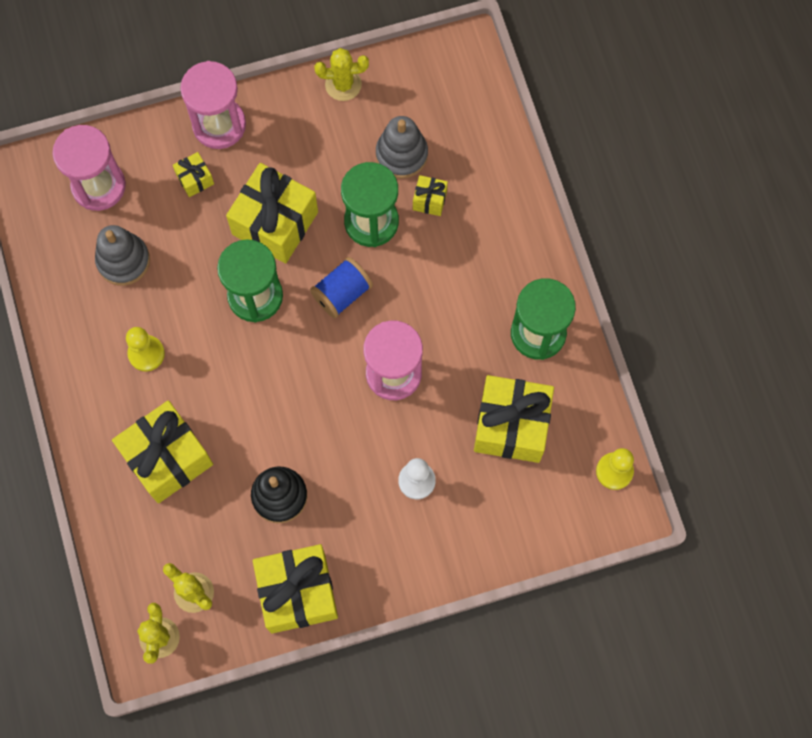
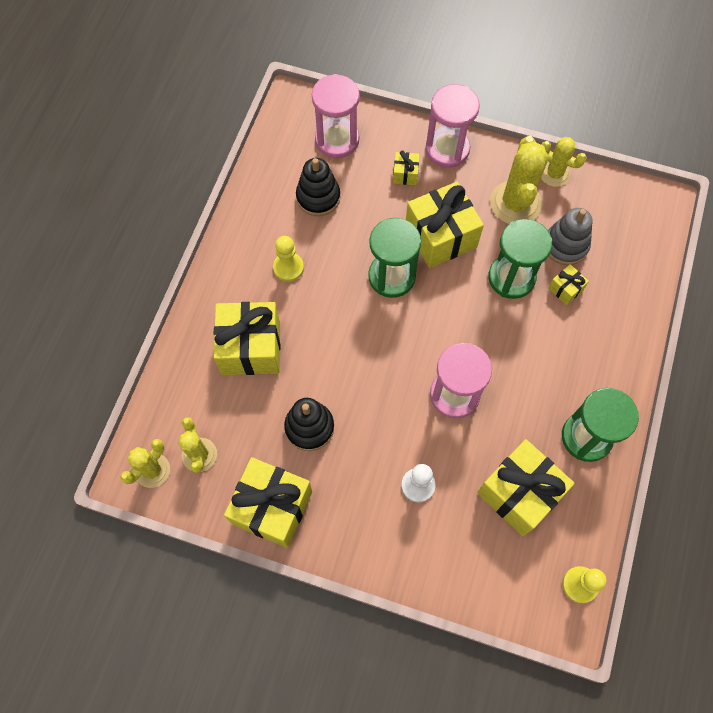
camera: 35 degrees right, 5 degrees down
grey stacking toy [95,225,150,286] -> black stacking toy [296,158,340,216]
blue spool [310,257,373,318] -> none
none -> yellow cactus [490,136,549,224]

